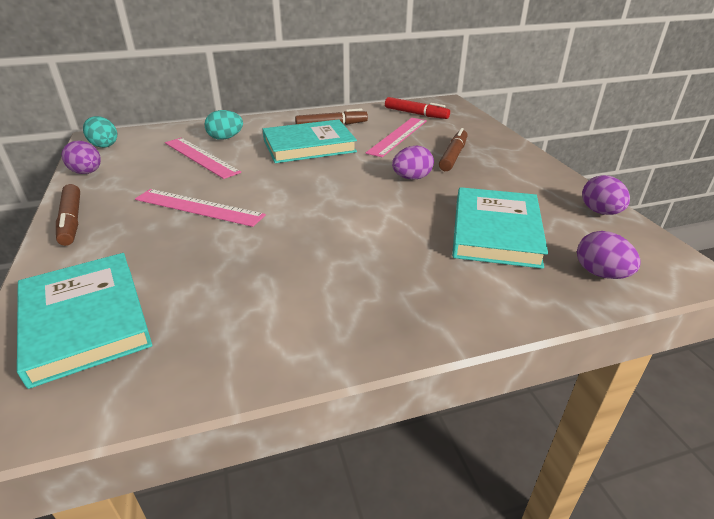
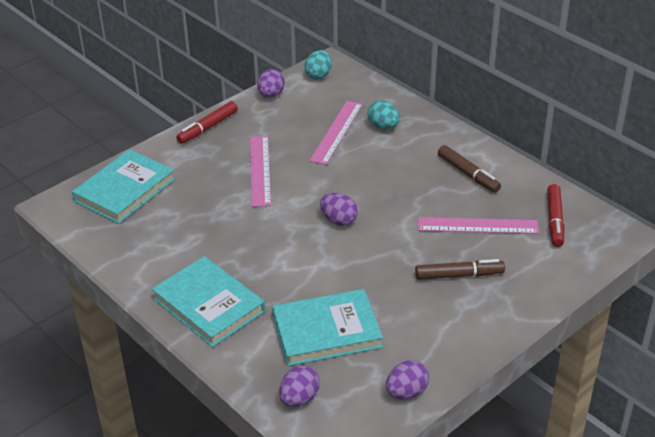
camera: 65 degrees right, 5 degrees up
brown marker [56,184,80,246] -> red marker [176,101,238,144]
turquoise book [263,119,357,163] -> turquoise book moved to [152,256,265,347]
purple egg [392,146,434,180] -> purple egg moved to [320,193,358,226]

